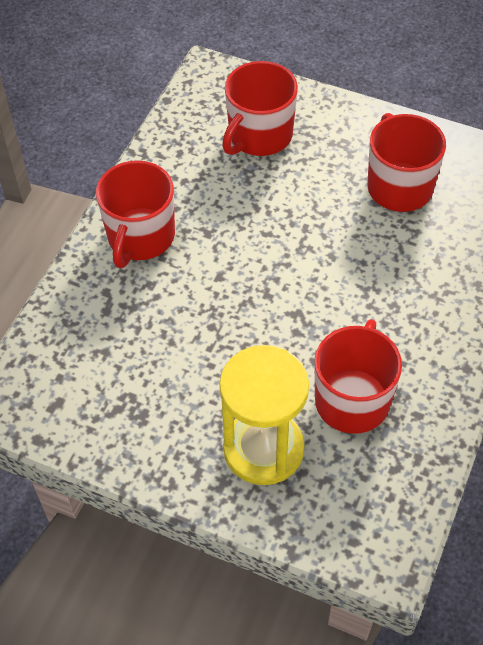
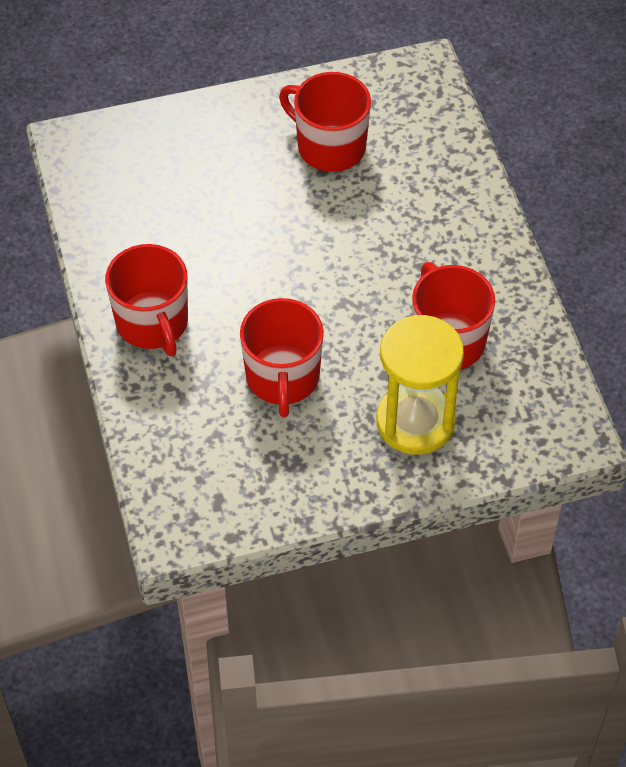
camera: 40 degrees left, 0 degrees up
red mug [222,61,298,156] -> red mug moved to [240,298,324,418]

